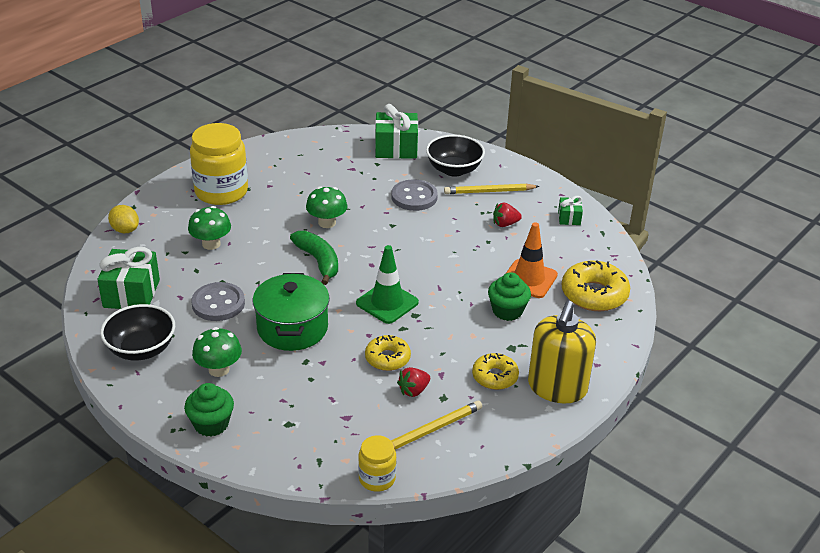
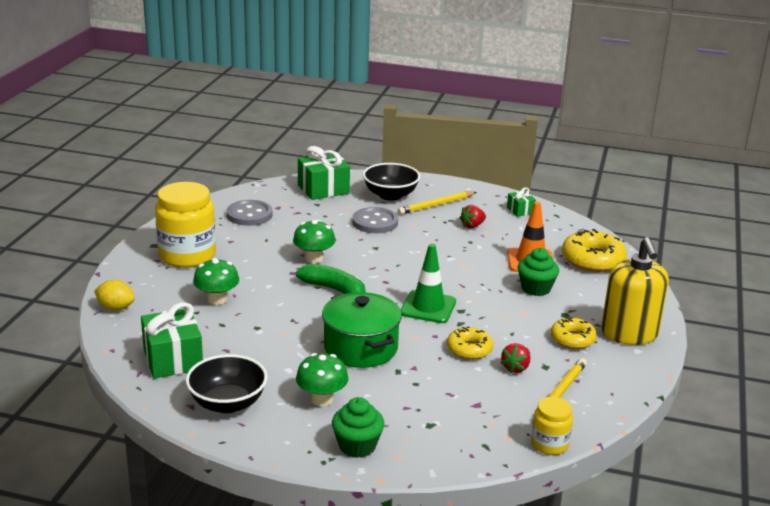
camera: 25 degrees left, 10 degrees down
grey button [192,282,245,321] -> grey button moved to [227,200,273,226]

